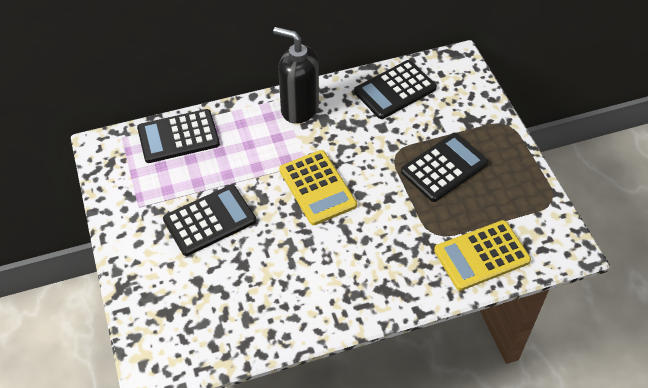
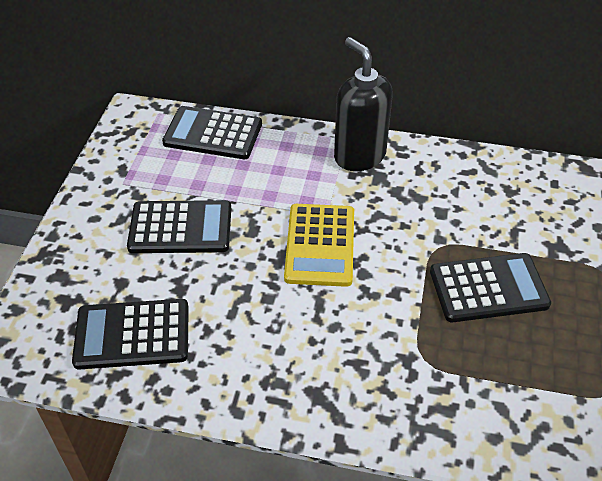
camera: 30 degrees right, 5 degrees down
black calculator [354,60,437,119] -> black calculator moved to [72,299,189,370]
yellow calculator [434,220,531,291] -> none

